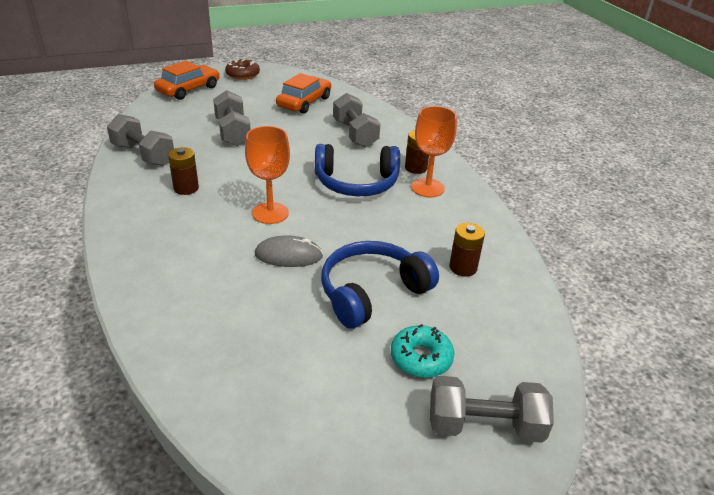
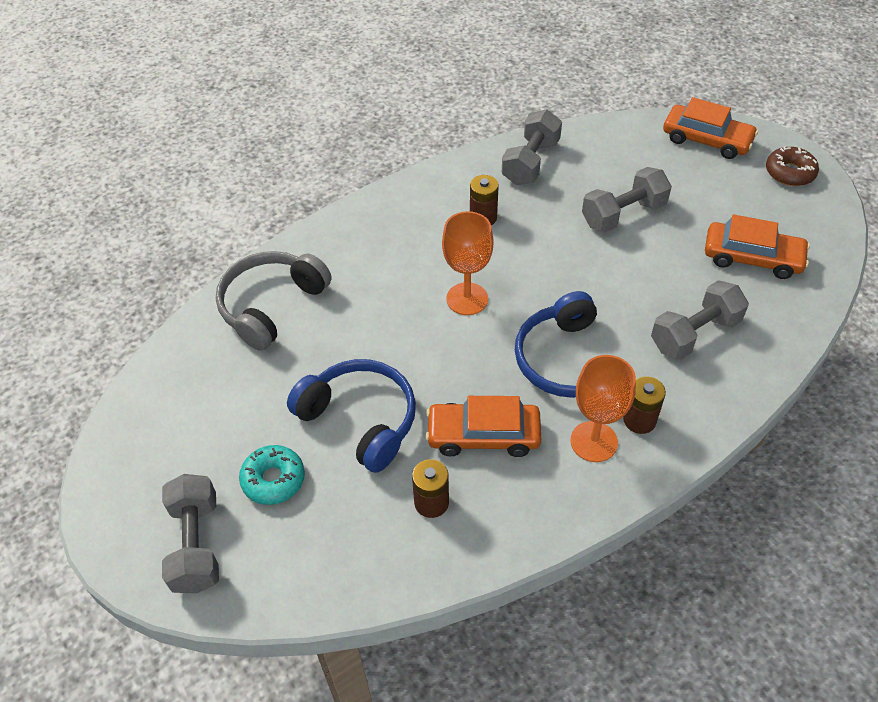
camera: 80 degrees right, 15 degrees up
grey mouse [255,235,323,267] -> none
none -> grey headphones [216,251,331,351]
none -> orange car [426,396,541,457]

